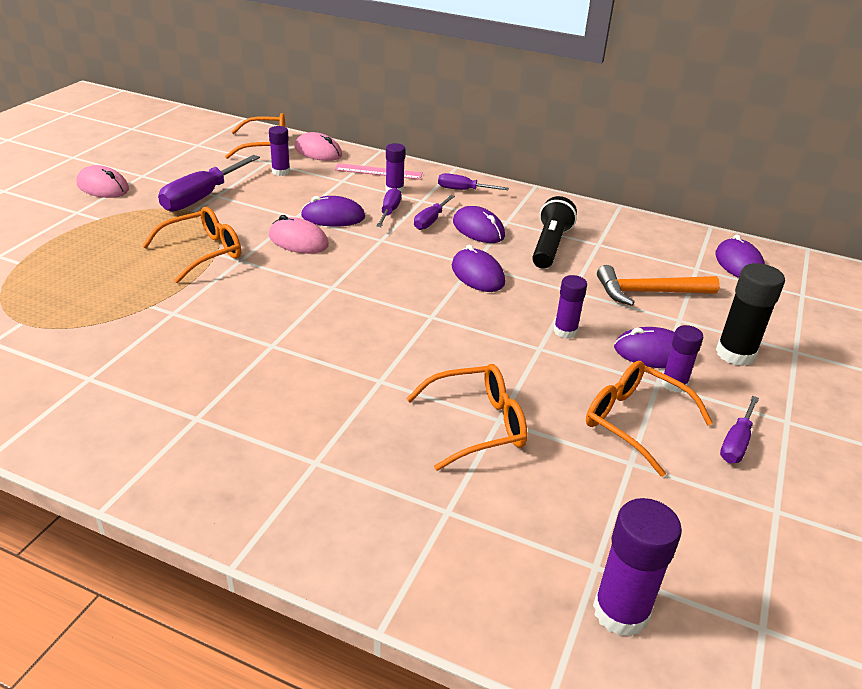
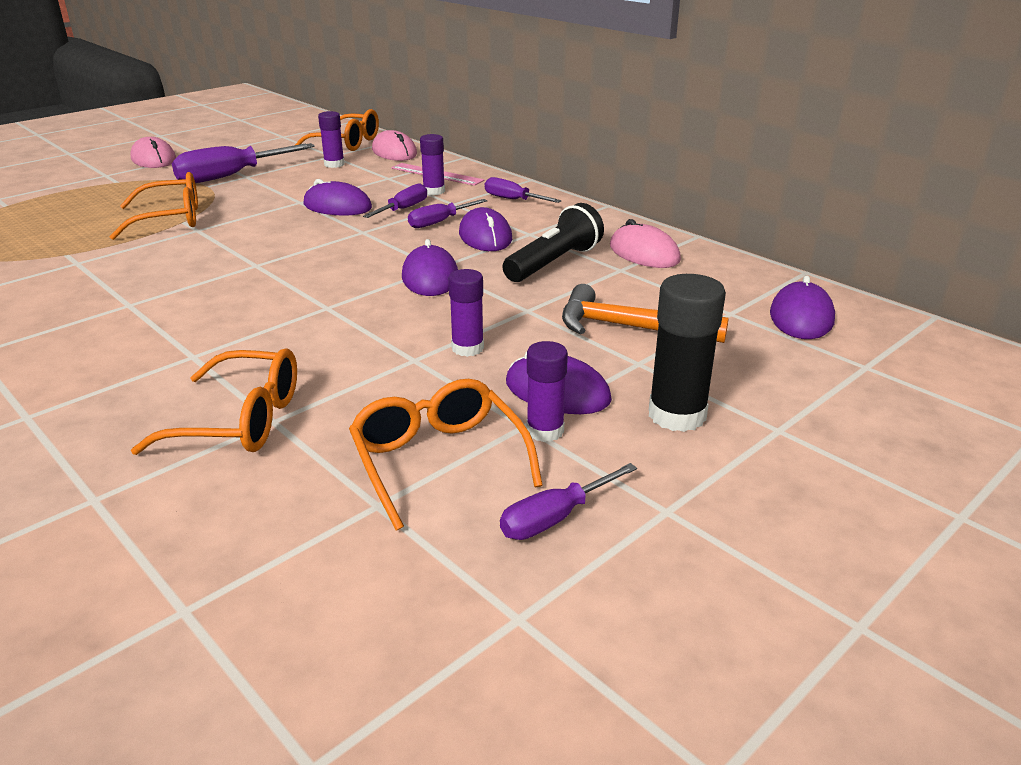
camera: 25 degrees right, 5 degrees down
pink mouse [269,215,329,254] -> pink mouse moved to [610,219,681,268]
purple glue stick [593,498,682,637] -> none

